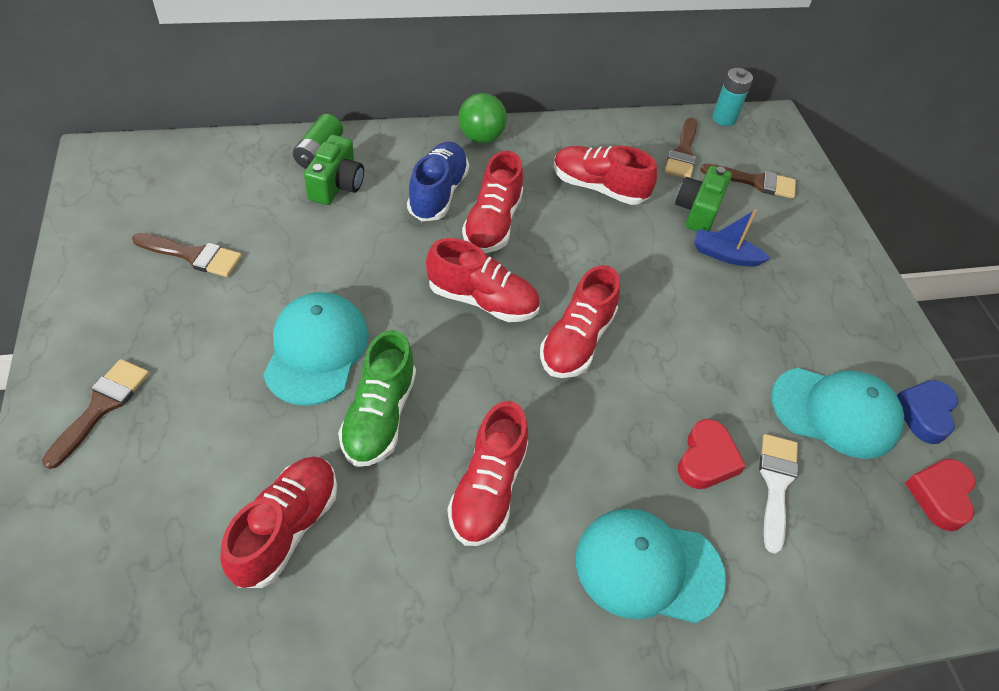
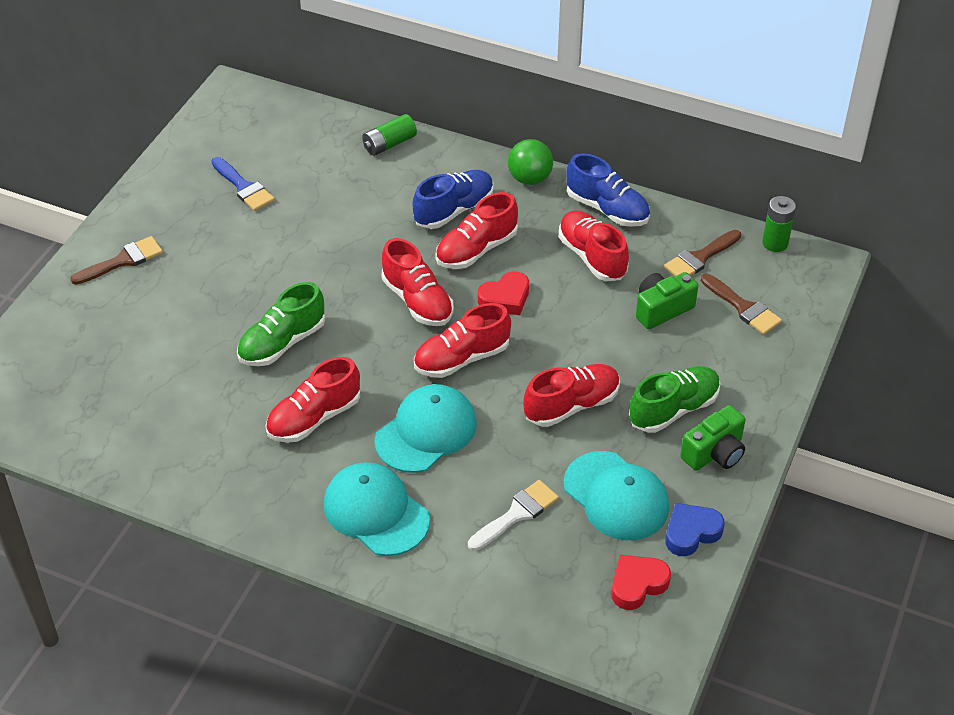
camera: 40 degrees right, 5 degrees down
brown brush [132,233,242,277] -> blue brush [211,157,275,211]
red shoe [220,457,337,588] -> red shoe moved to [523,364,620,427]
turquoise cap [263,292,369,406] -> turquoise cap moved to [374,384,477,473]
green camera [304,135,364,205] -> green camera moved to [680,405,745,471]
red heart [678,419,746,489] -> red heart moved to [478,271,529,315]
blue boat [694,209,771,267] -> none
turquoise battery [712,68,753,126] -> green battery [762,196,796,252]
none -> blue shoe [566,153,650,227]
none -> green shoe [629,366,720,433]

